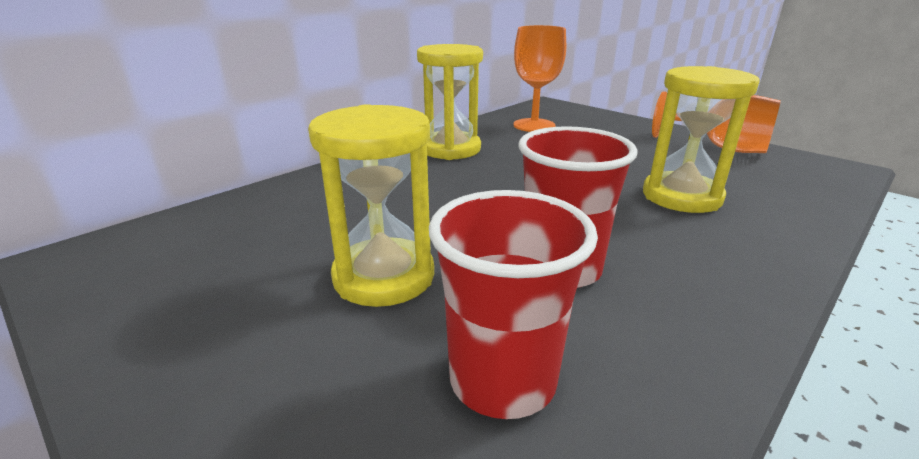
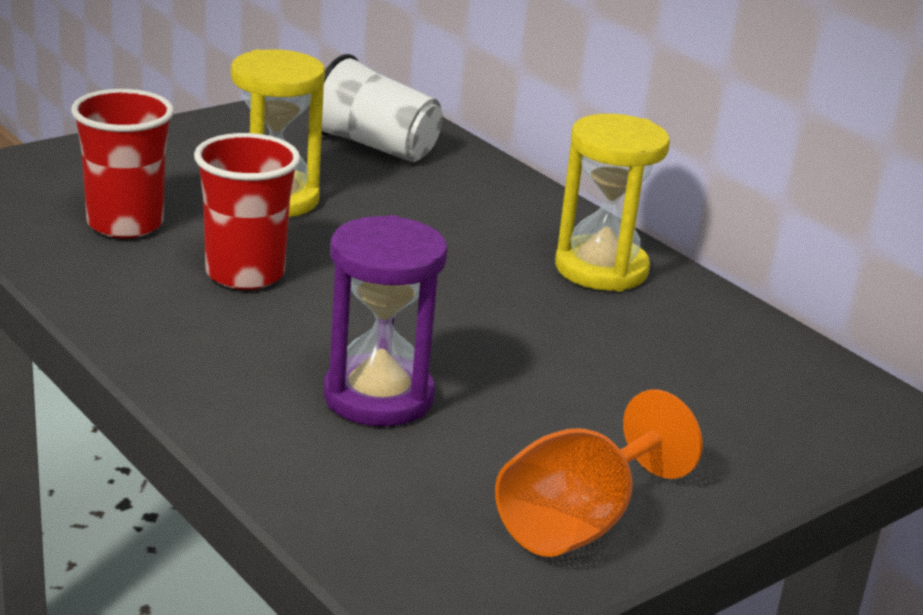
camera: 95 degrees right, 0 degrees up
orange goblet [513,25,566,132] -> none
yellow hourglass [643,66,760,213] -> purple hourglass [323,215,448,426]
none -> white cup [322,54,443,162]

